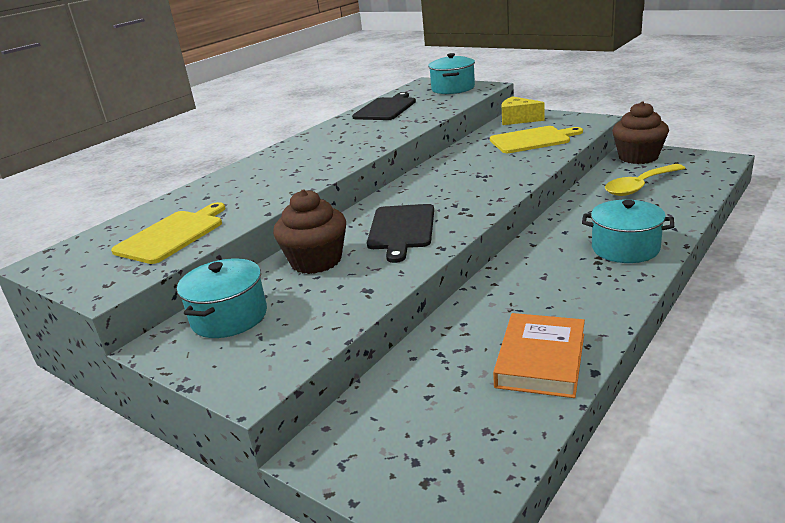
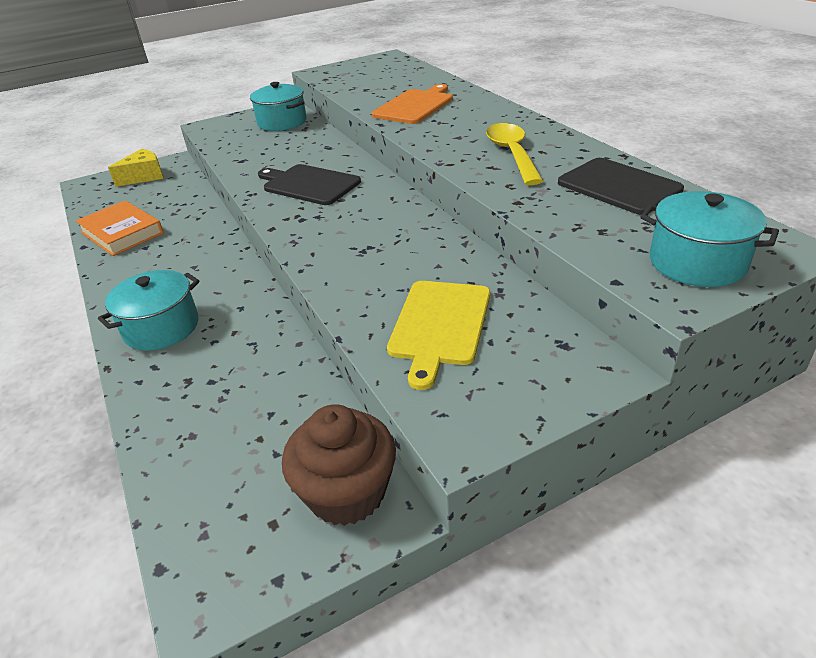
camera: 115 degrees right, 10 degrees up
yellow cutting board [111,202,225,264] -> none
brown cupcake [273,189,346,274] -> none
yellow cheese [502,96,545,125] -> yellow cheese moved to [108,149,163,187]
yellow spoon [605,164,685,196] -> yellow spoon moved to [486,123,543,185]
none -> orange cutting board [372,84,453,124]

